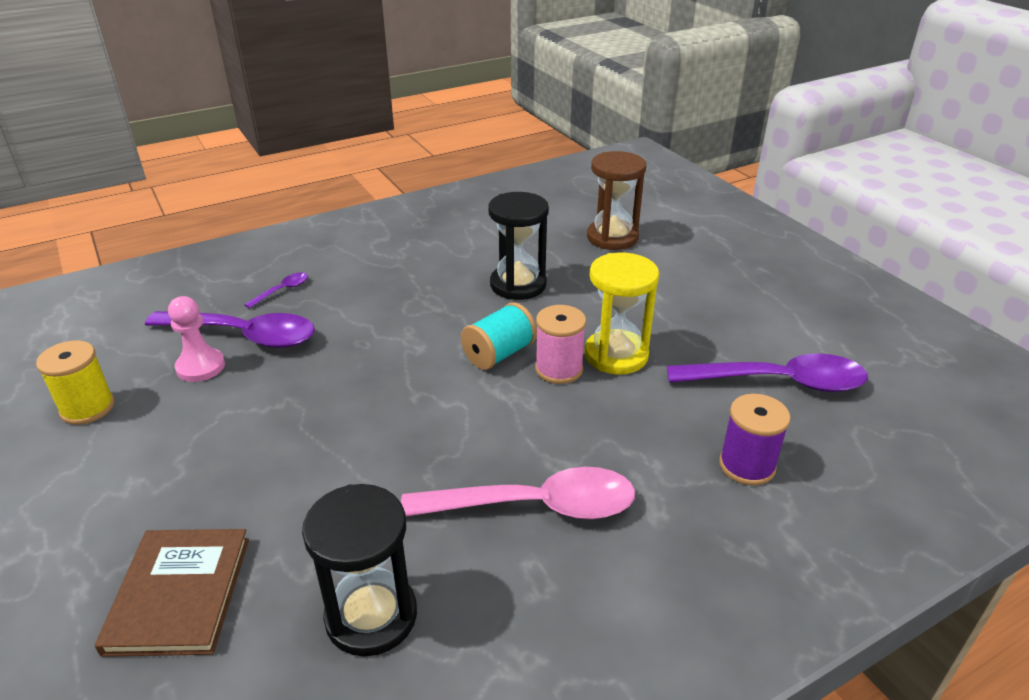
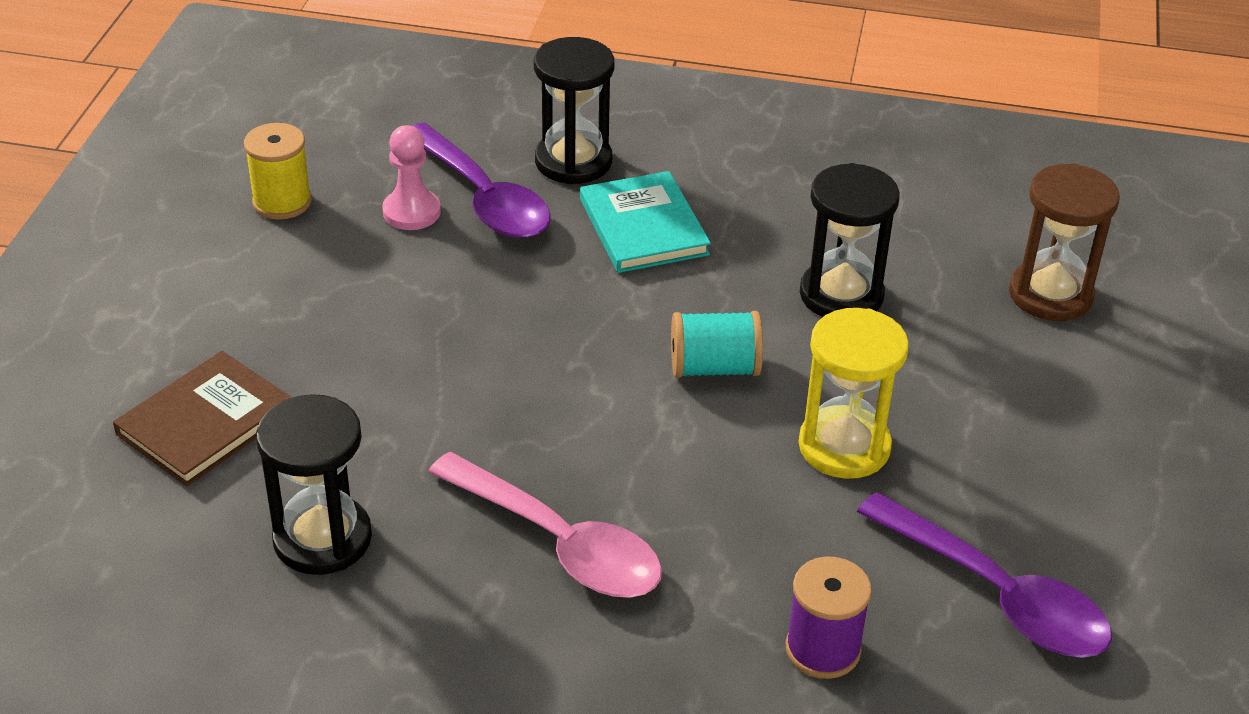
camera: 40 degrees right, 5 degrees up
purple spoon [244,272,308,309] -> black hourglass [534,37,614,184]
pink spool [535,305,586,384] -> none
none -> turquoise book [580,171,711,273]

